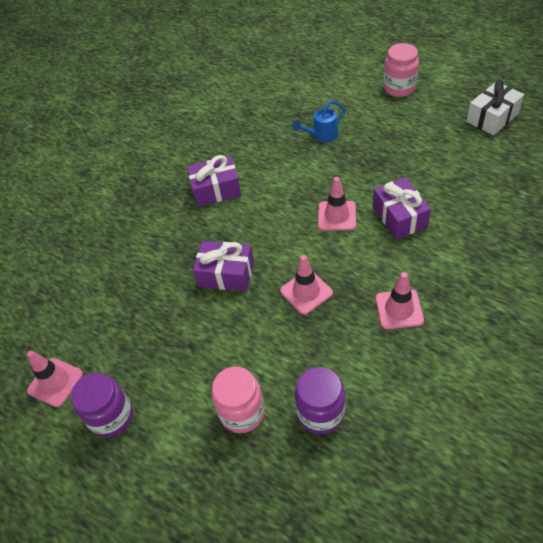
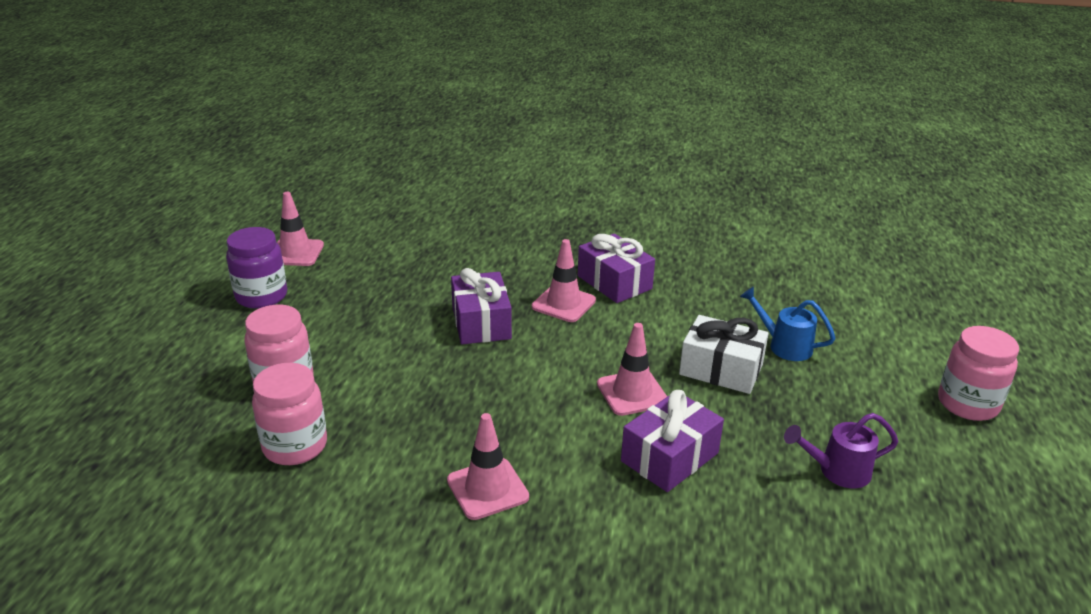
camera: 60 degrees right, 20 degrees down
pink traffic cone [280,255,333,315] -> pink traffic cone moved to [532,239,596,322]
purple jar [295,367,345,434] -> pink jar [252,363,327,465]
white gift [466,80,524,136] -> white gift moved to [679,315,769,394]
none -> purple watering can [784,413,898,488]

